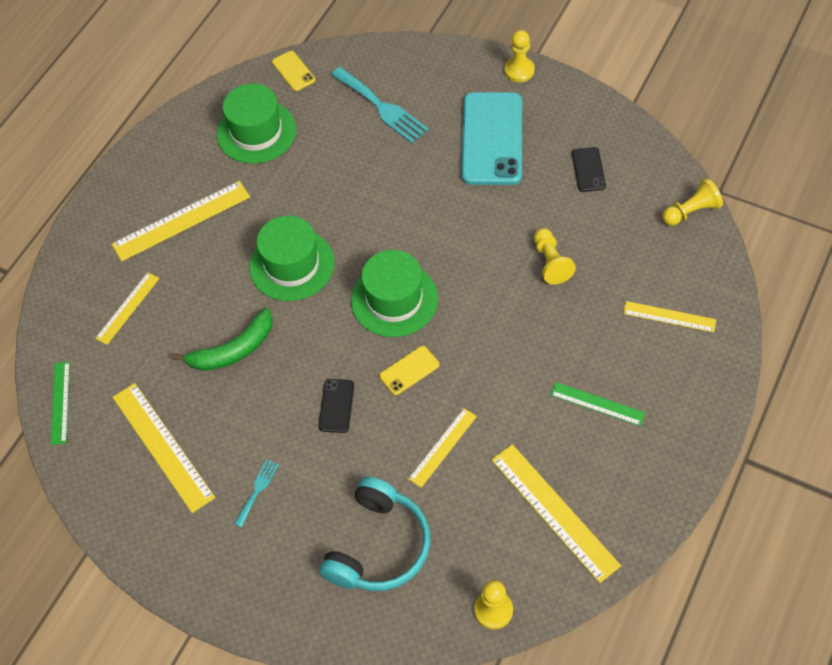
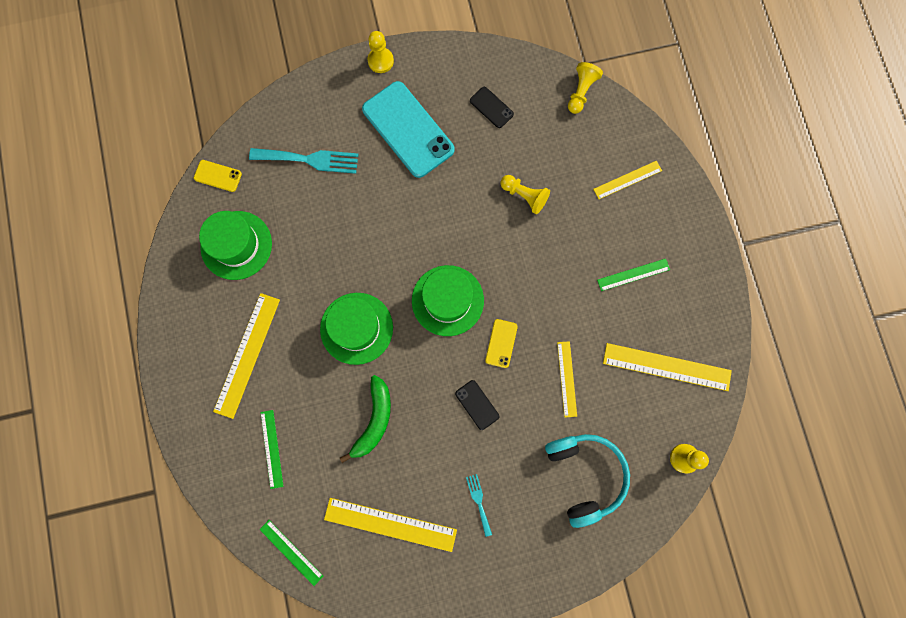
camera: 45 degrees left, 20 degrees up
yellow ruler [95,272,160,345] -> green ruler [260,410,284,489]

